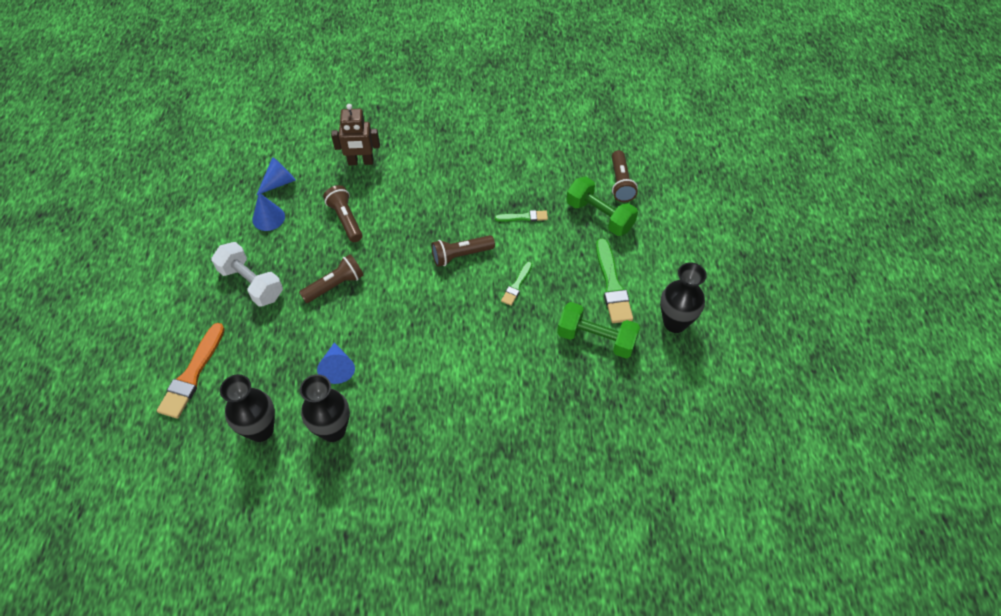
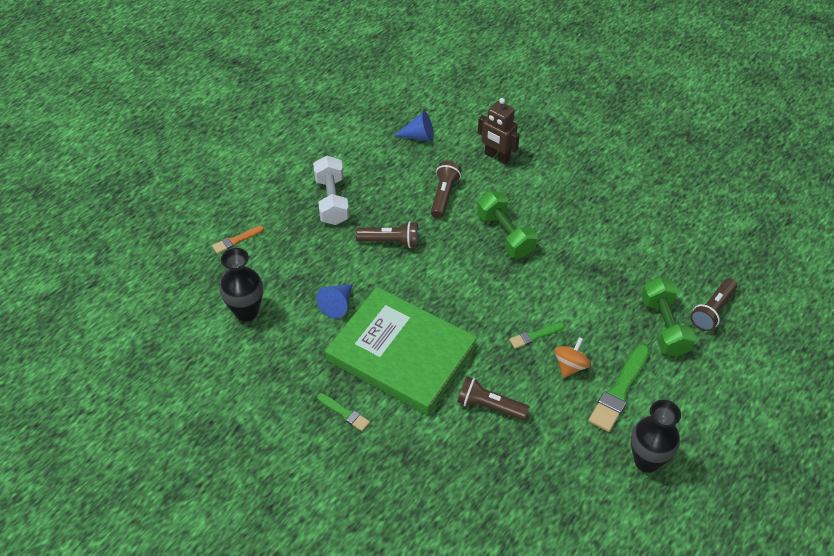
camera: 40 degrees right, 5 degrees down
orange brush [157,323,225,419] -> orange brush [212,225,264,254], size x0.55
blue cone [253,193,285,231] -> none
black vase [300,375,350,442] -> none
brown flashlight [431,235,495,267] -> brown flashlight moved to [457,376,529,420]
green brush [495,210,548,222] -> green brush moved to [317,393,370,431]
green dumbbell [557,302,640,359] -> green dumbbell moved to [477,191,537,258]
none -> green book [325,287,477,415]
none -> orange spinning top [554,337,591,378]

